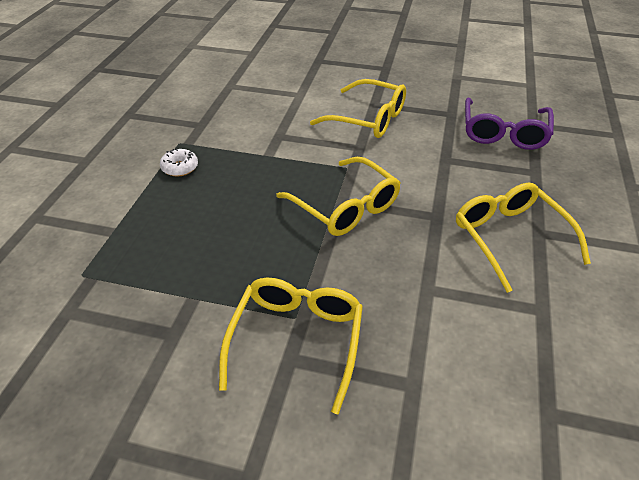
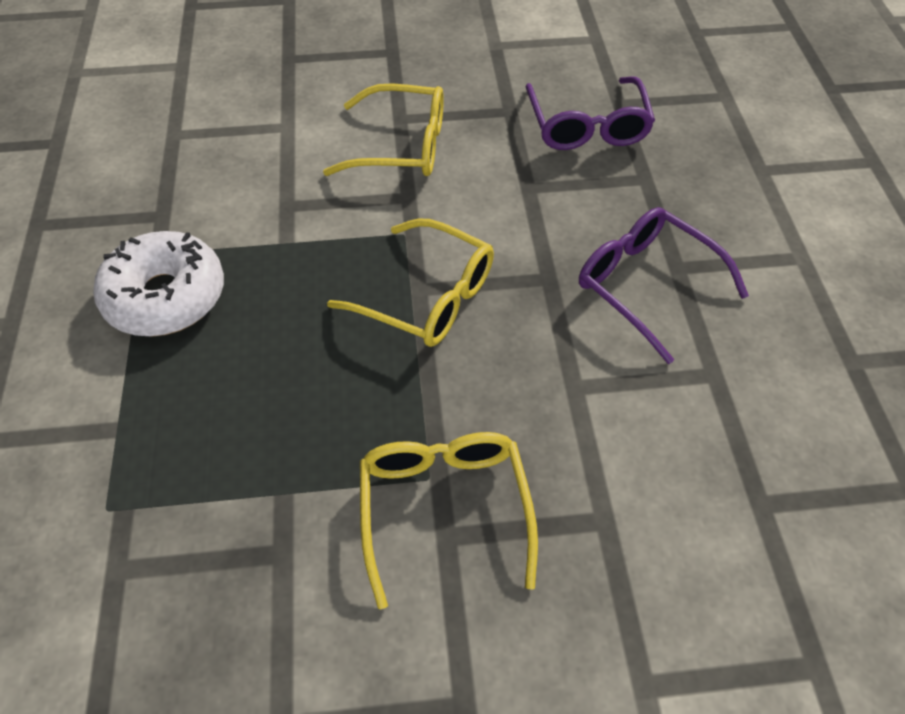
camera: 20 degrees left, 10 degrees up
white donut [160,149,198,176] -> white donut [93,231,224,336], size x2.21
yellow glasses [456,183,591,293] -> purple glasses [579,207,749,364]

